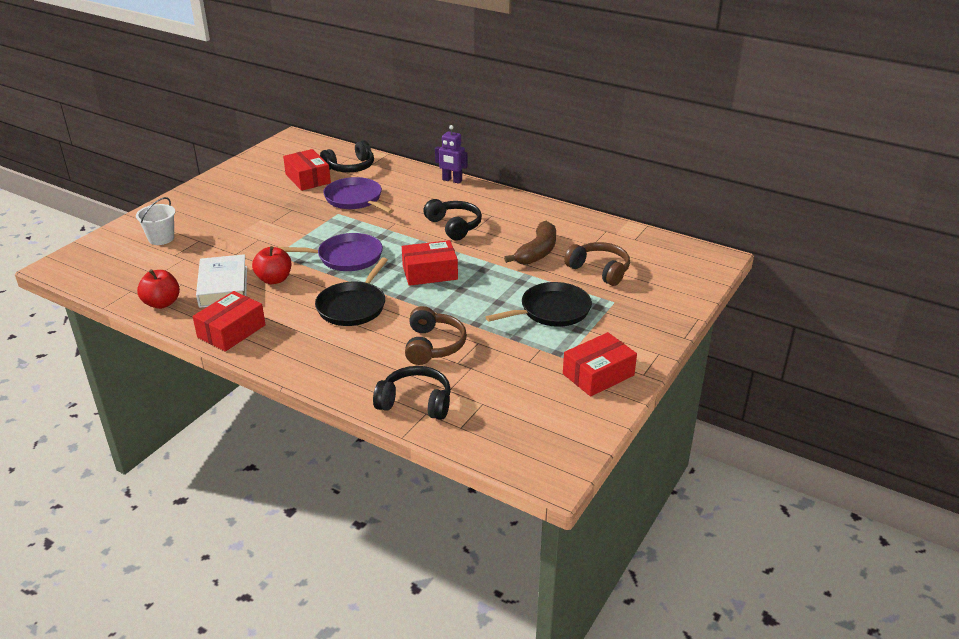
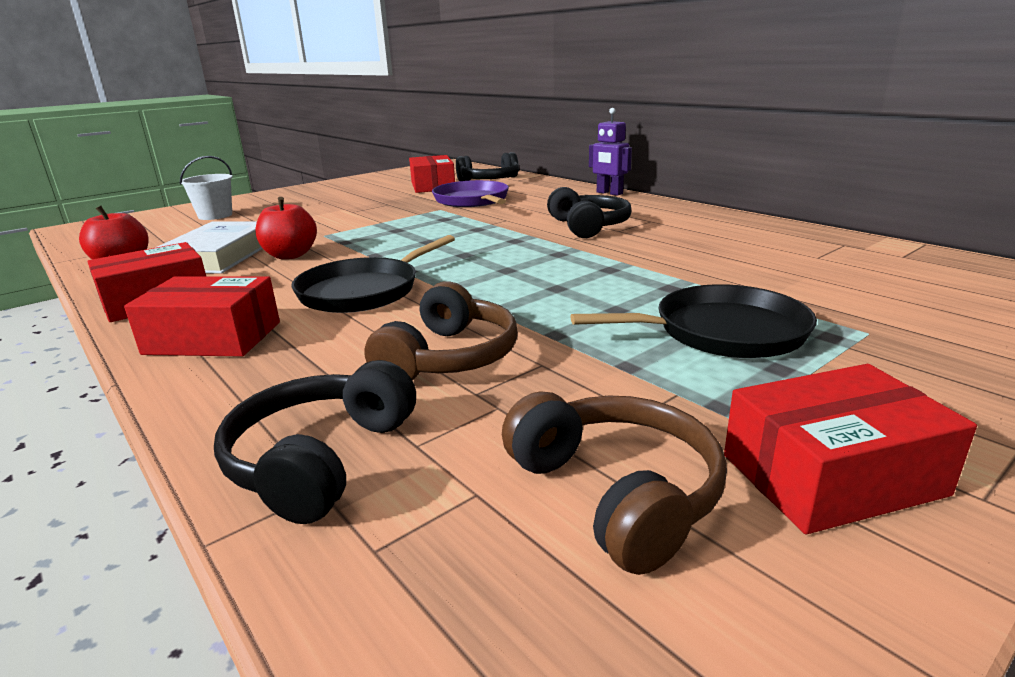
camera: 20 degrees right, 10 degrees down
purple pan [277,233,383,271] -> none
black headphones [373,366,451,420] -> black headphones turned 105 degrees counterclockwise [214,360,416,524]
red box [402,240,458,286] -> red box moved to [124,276,280,356]
brown banana [504,221,556,265] -> none
brown headphones [564,242,630,286] -> brown headphones moved to [502,391,727,575]

